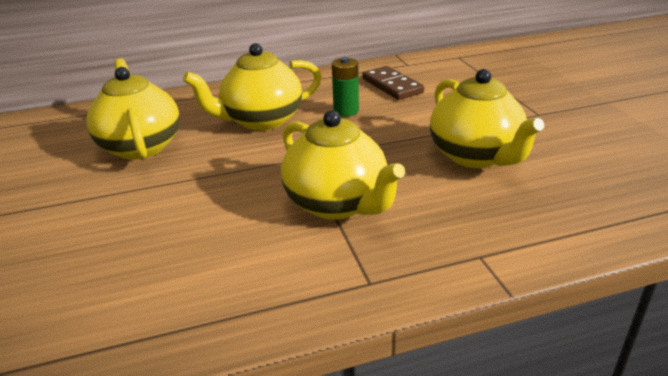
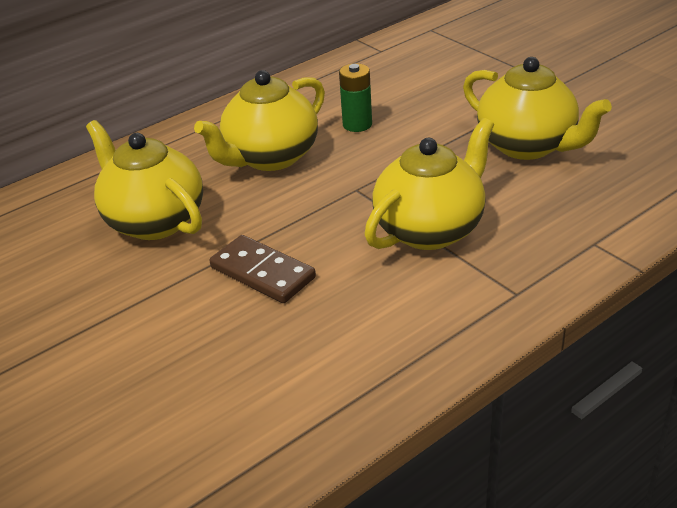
camera: 20 degrees left, 5 degrees up
yellow teapot [281,110,405,220] -> yellow teapot turned 75 degrees counterclockwise [364,118,494,250]
brown domino [362,66,424,100] -> brown domino moved to [209,235,316,303]

